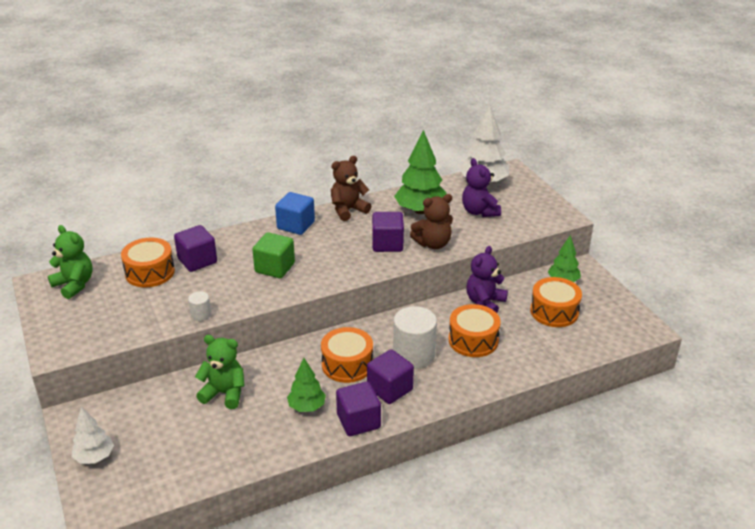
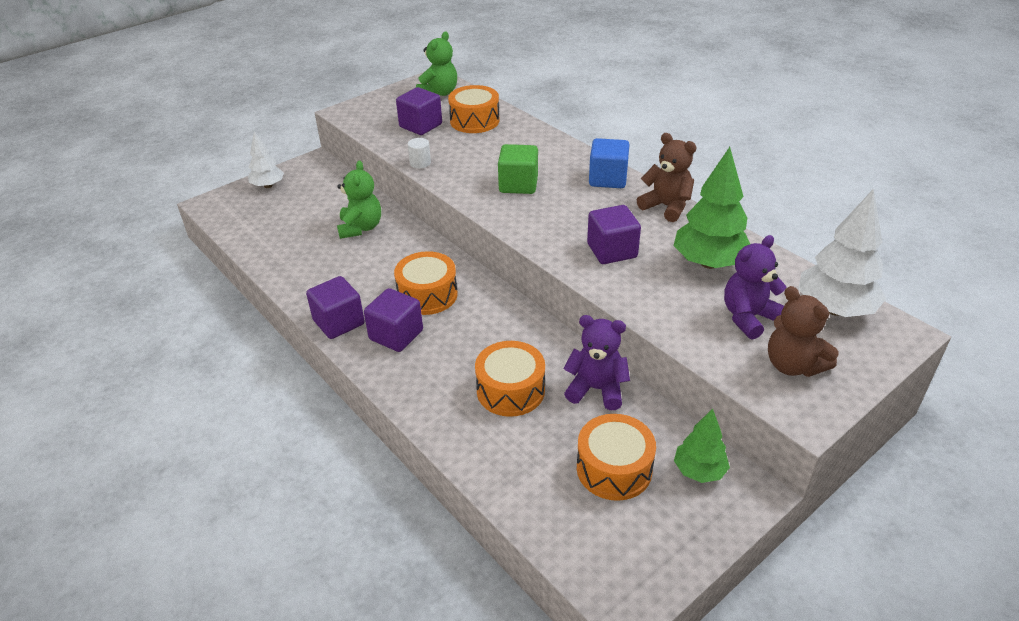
camera: 75 degrees right, 5 degrees up
purple cube [174,225,217,272] -> purple cube moved to [396,87,442,135]
green tree [287,358,326,412] -> none
white cylinder [393,306,437,369] -> none
brown teddy bear [410,194,453,249] -> brown teddy bear moved to [768,286,839,377]

